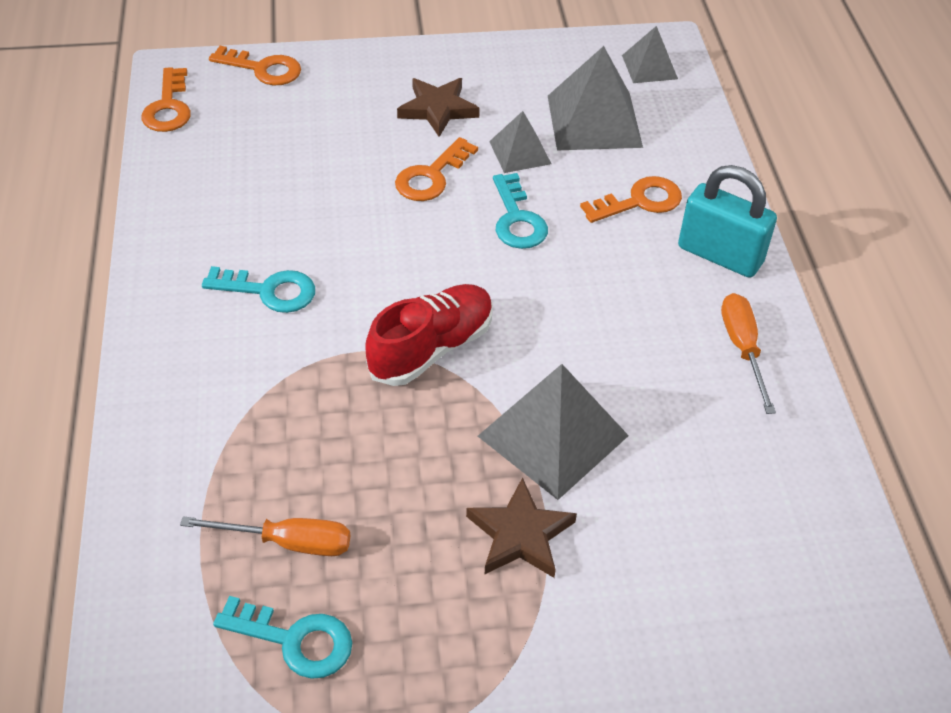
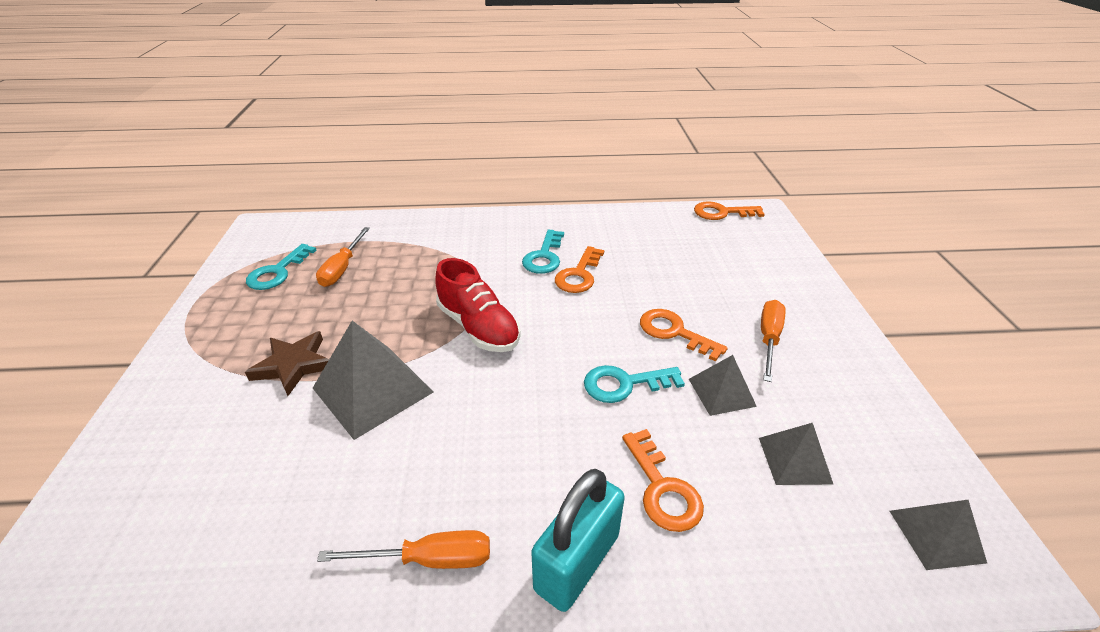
camera: 95 degrees right, 10 degrees down
orange key [209,46,301,85] -> orange key moved to [555,246,604,293]
brown star [397,78,480,137] -> orange screwdriver [761,300,786,382]
grey pyramid [548,46,643,150] -> grey pyramid [759,423,834,485], size x0.57

